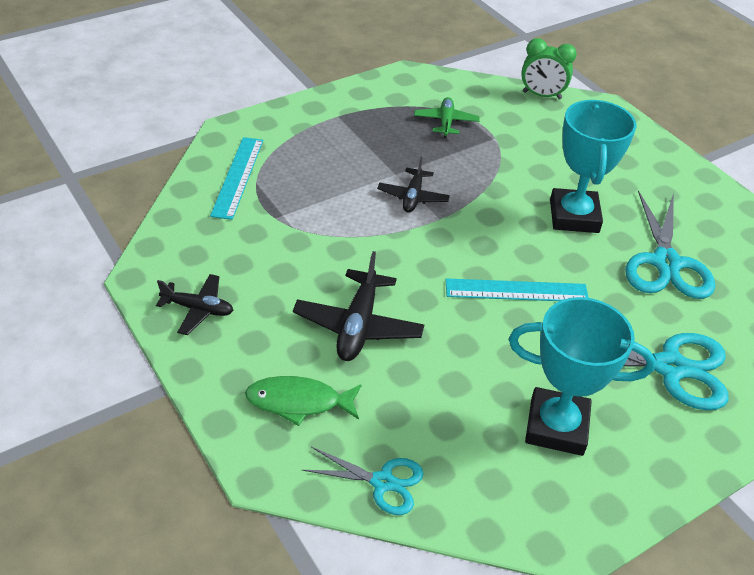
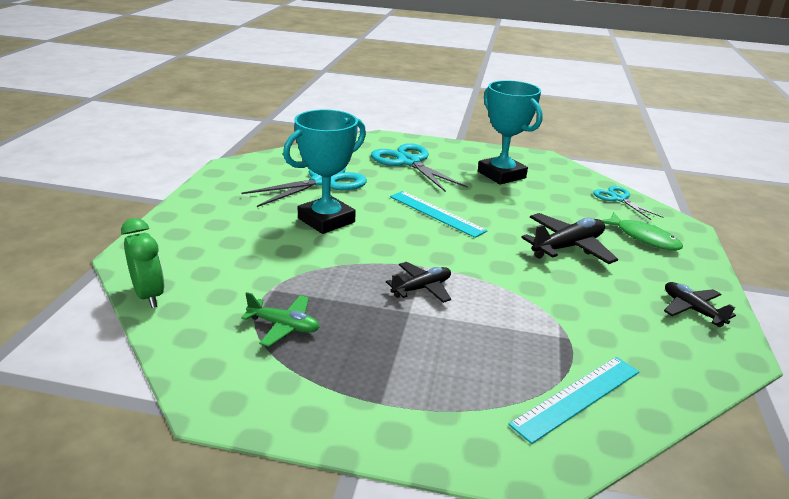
camera: 135 degrees left, 15 degrees down
green plane [414,97,480,138] -> green plane turned 120 degrees counterclockwise [241,292,320,347]

